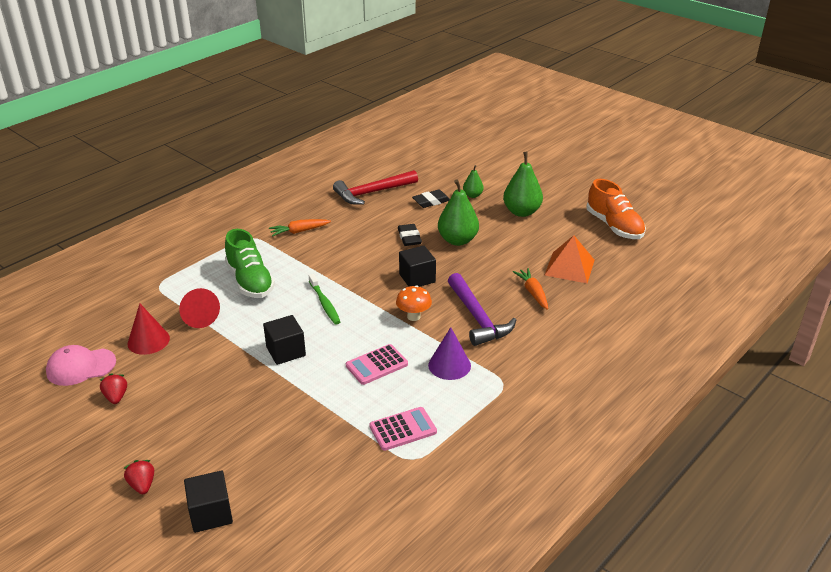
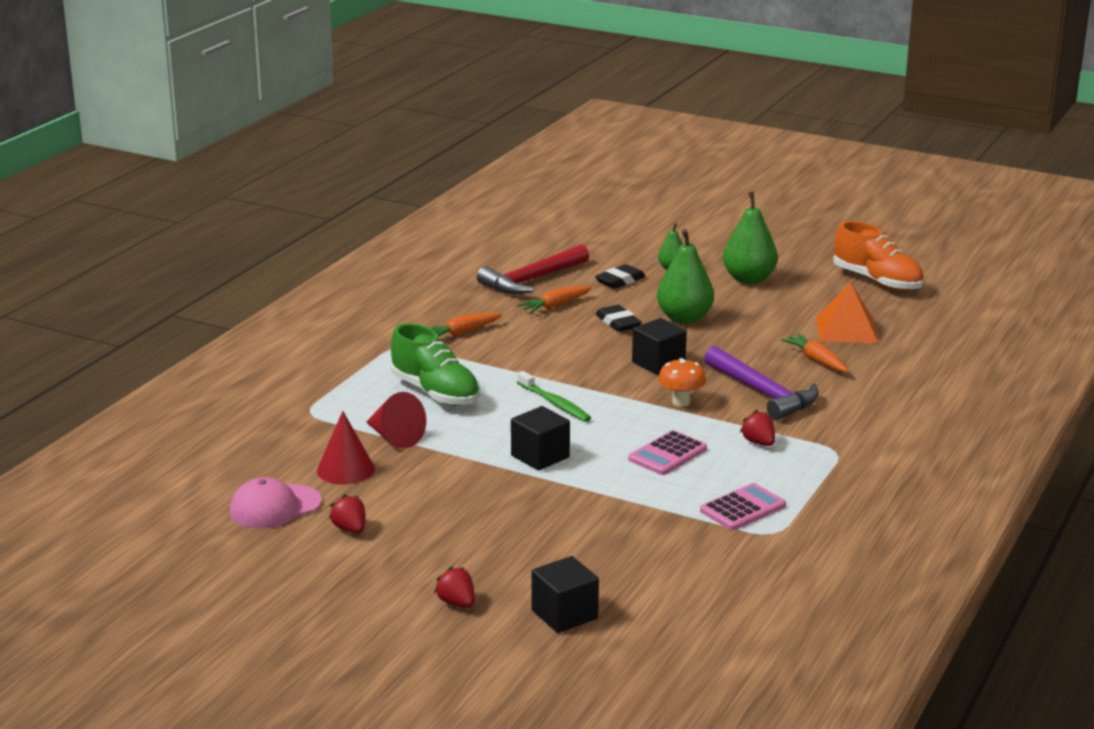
camera: 15 degrees left, 10 degrees down
purple cone [428,327,471,380] -> red strawberry [740,410,775,446]
none -> orange carrot [517,286,592,313]

